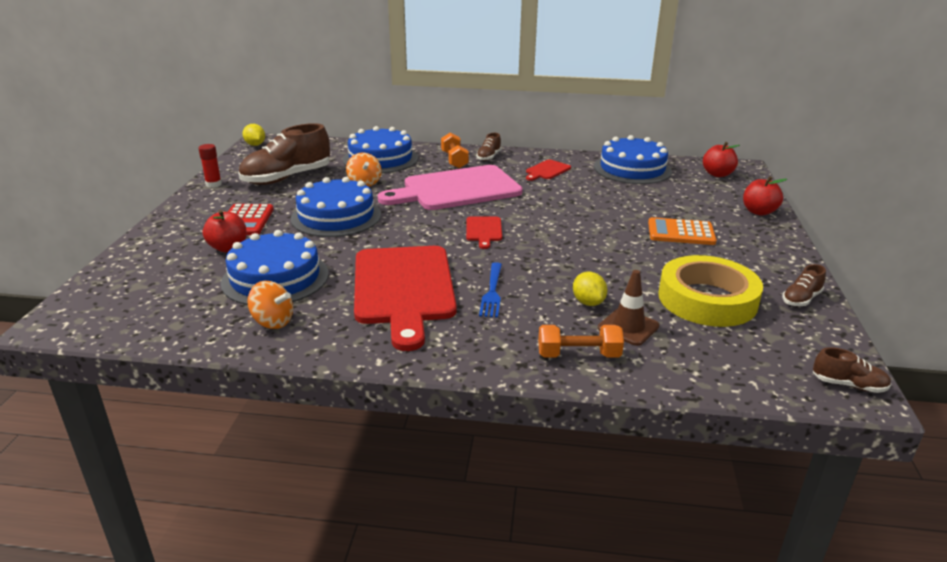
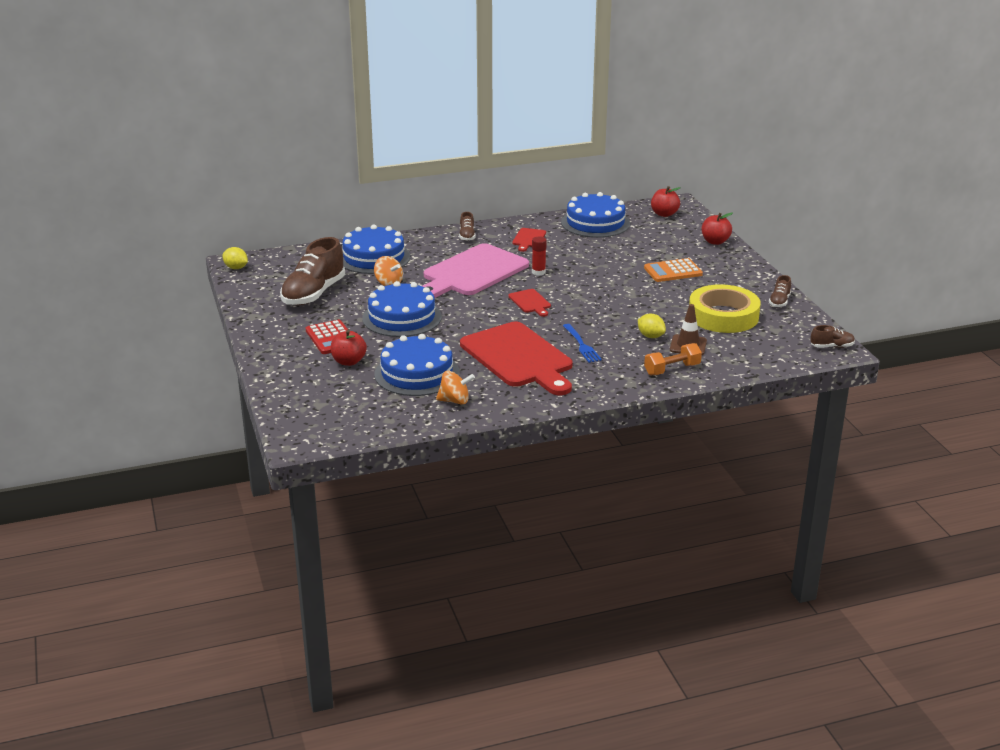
camera: 25 degrees left, 0 degrees up
red glue stick [198,144,222,188] -> red glue stick moved to [532,236,547,276]
orange dumbbell [441,133,469,169] -> none

